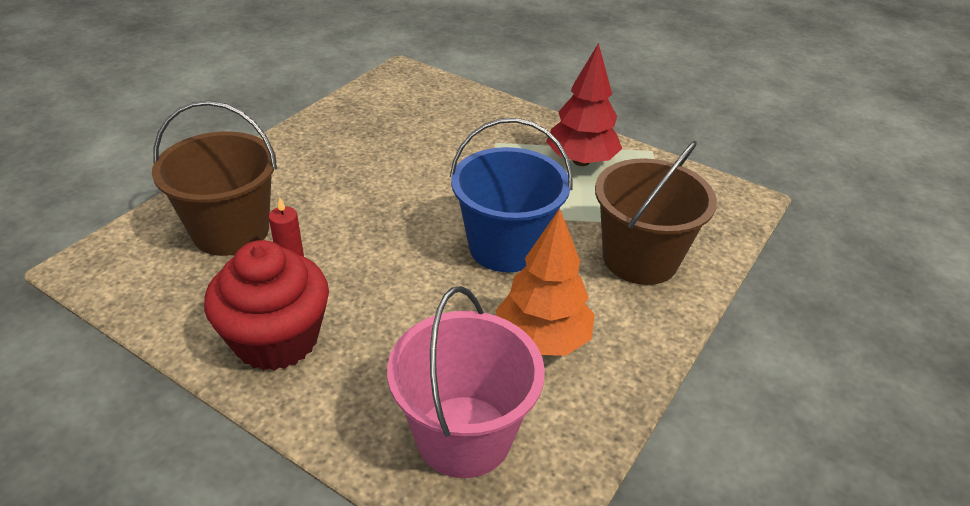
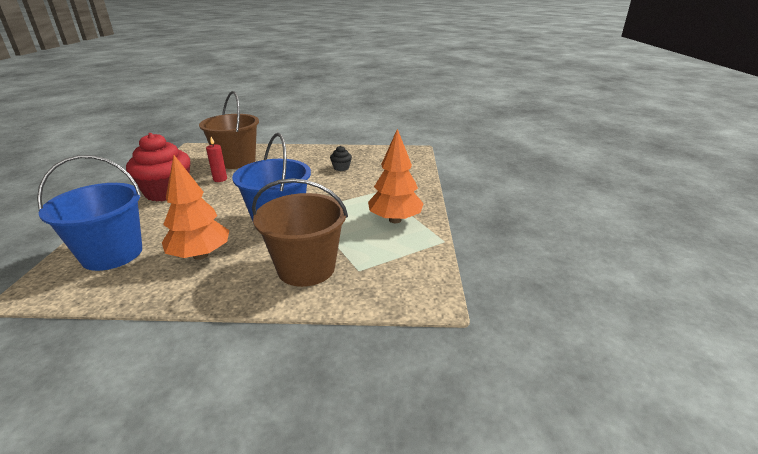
camera: 60 degrees right, 10 degrees down
pink bucket [387,286,545,478] -> blue bucket [37,155,142,271]
red tree [546,43,622,166] -> orange tree [368,129,424,223]
none -> black cupcake [330,146,352,171]

